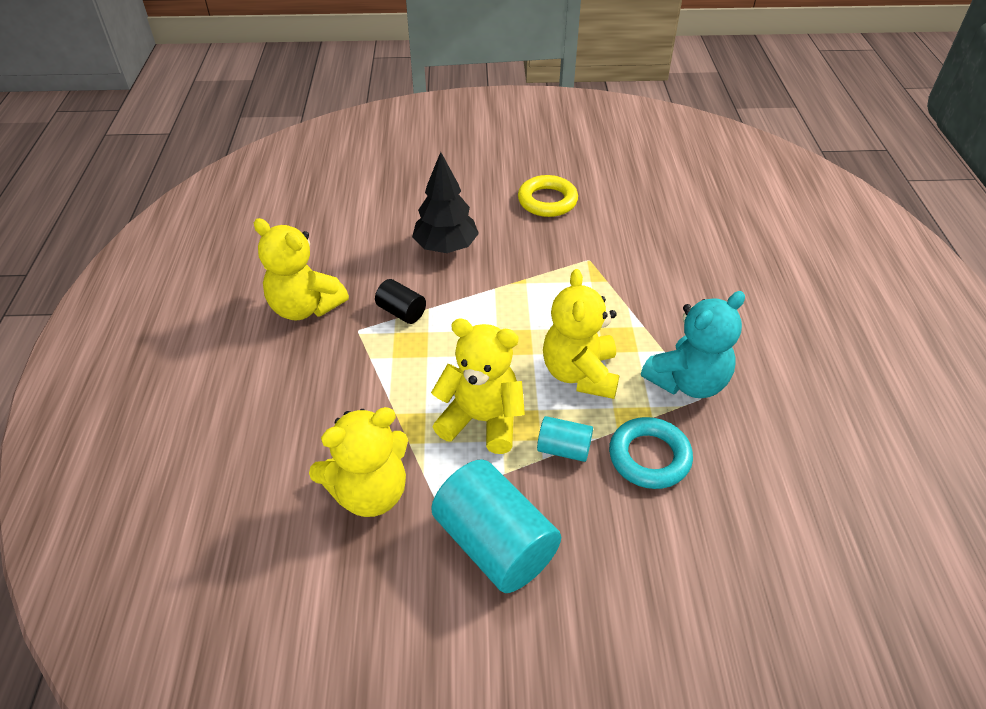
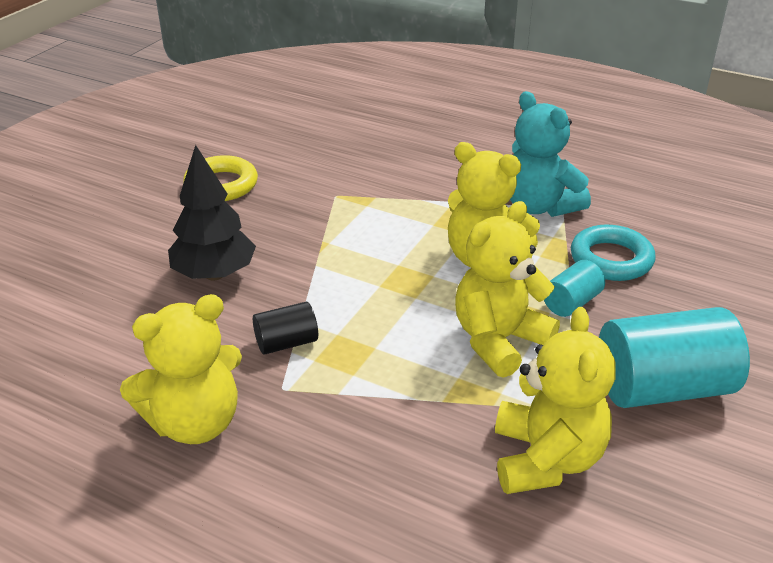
camera: 60 degrees left, 10 degrees down
turquoise teddy bear [641,291,745,398] -> turquoise teddy bear turned 150 degrees clockwise [510,91,591,217]

